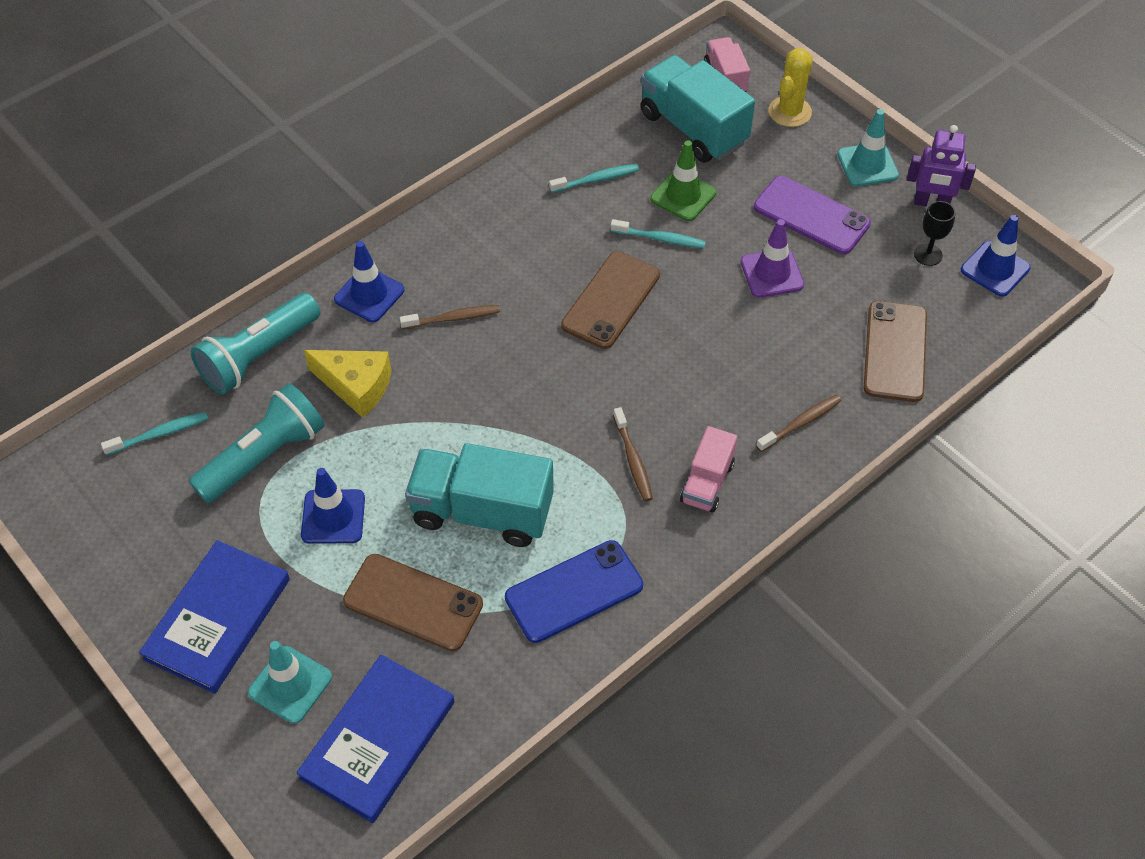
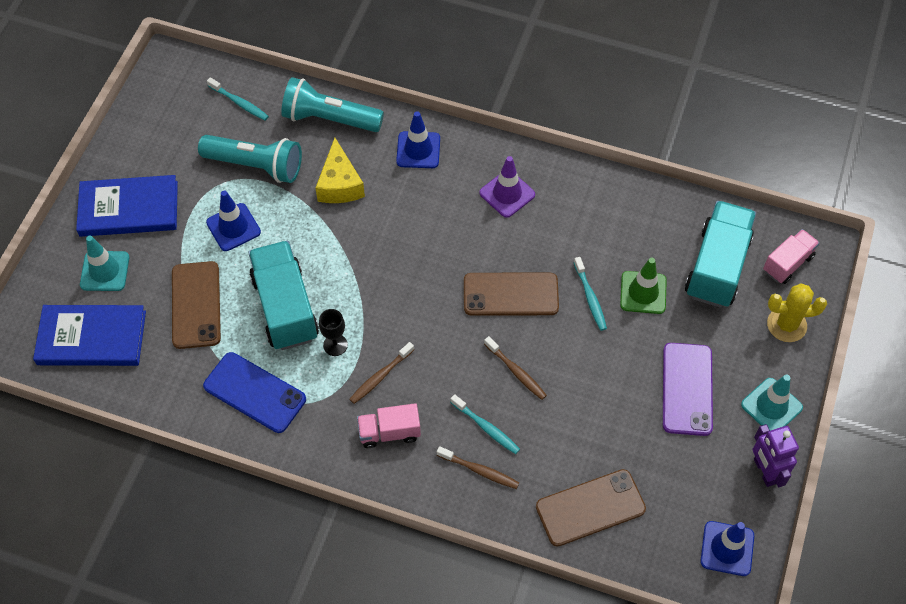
camera: 60 degrees right, 5 degrees up
brown toothbrush [400,305,500,329] -> brown toothbrush moved to [484,336,547,400]
turquoise toothbrush [549,164,639,193] -> turquoise toothbrush moved to [450,394,520,454]
purple traffic cone [741,219,804,298] -> purple traffic cone moved to [479,156,535,218]
black goblet [914,201,955,266] -> black goblet moved to [319,309,348,356]

